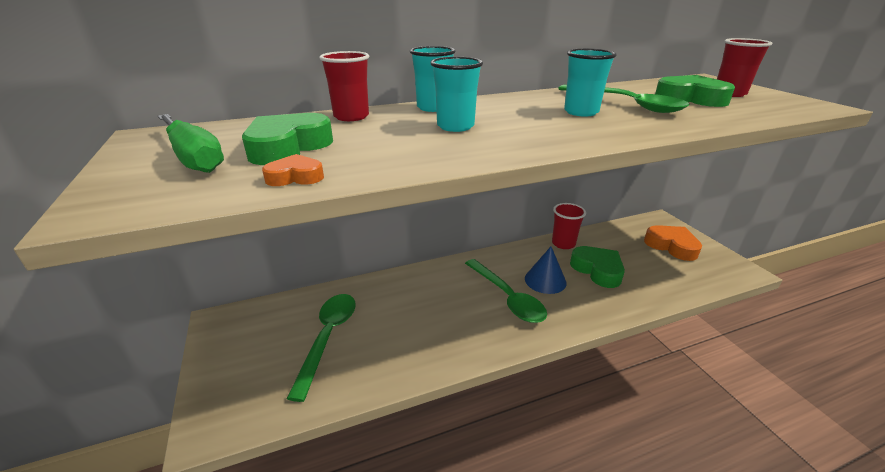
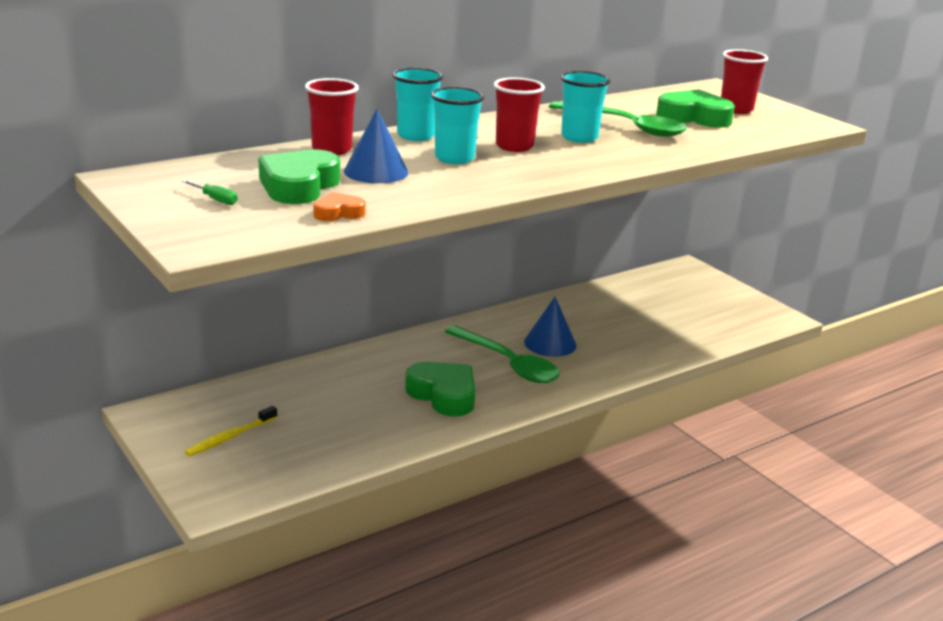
camera: 15 degrees left, 5 degrees down
green screwdriver [158,114,224,173] -> green screwdriver [182,180,238,205], size x0.43
green spoon [287,294,356,402] -> none
red cup [552,203,586,249] -> red cup moved to [494,77,545,152]
green heart [570,246,625,288] -> green heart moved to [405,362,476,417]
orange heart [644,225,702,261] -> none
none -> yellow toothbrush [185,406,277,456]
none -> blue cone [344,109,408,183]

